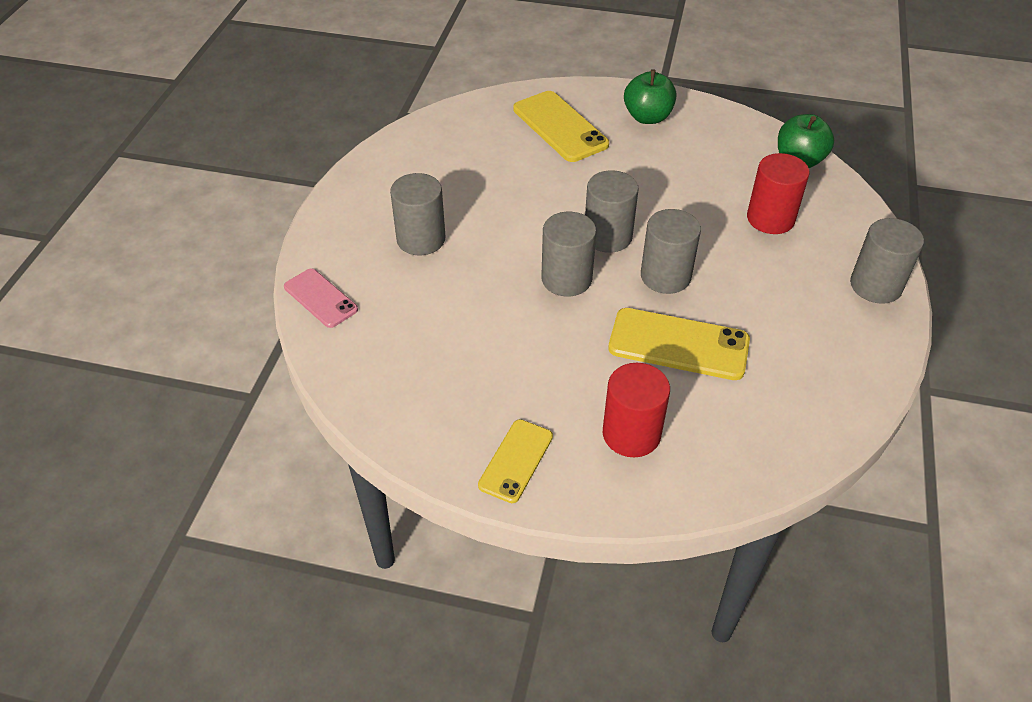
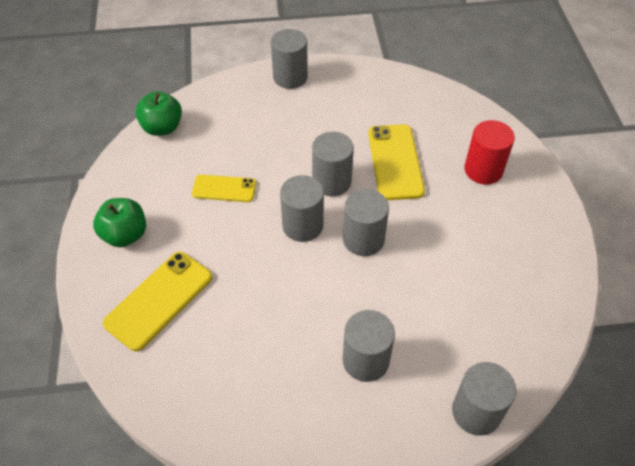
camera: 110 degrees left, 5 degrees up
pink phone [284,268,358,328] -> grey cylinder [452,362,516,436]
yellow phone [478,419,553,503] -> yellow phone moved to [192,175,256,202]
red cylinder [747,153,810,234] -> none

